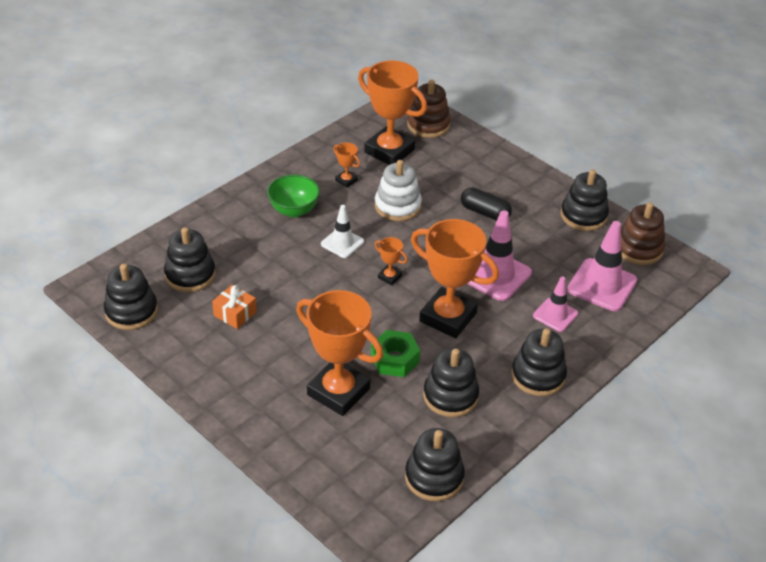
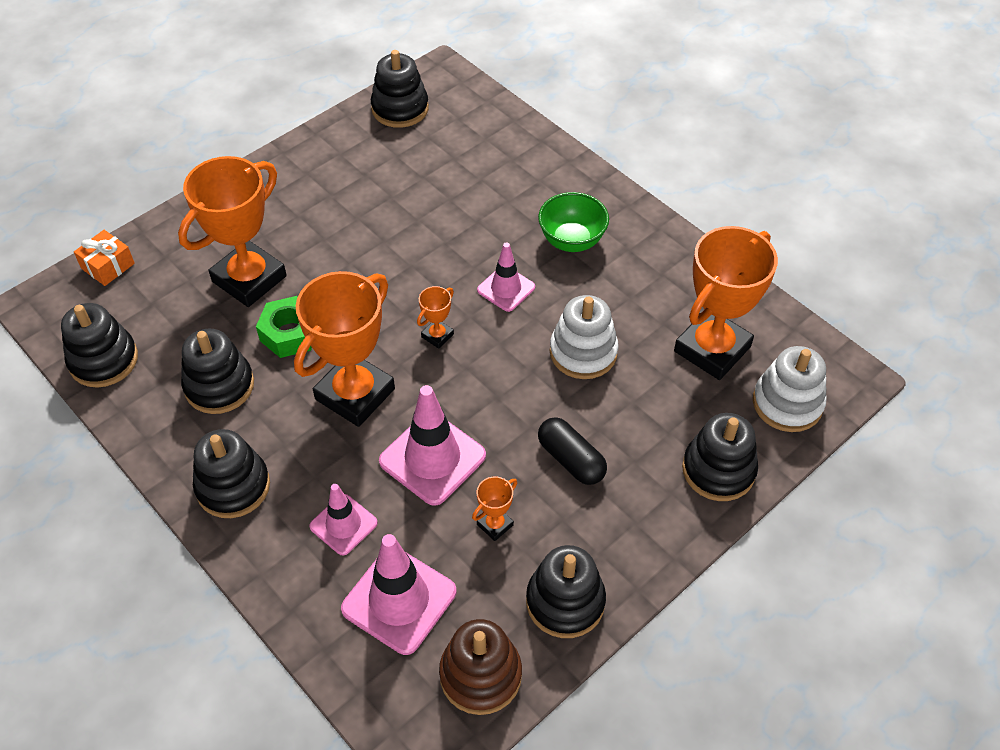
camera: 95 degrees right, 10 degrees up
black stacking toy [164,227,216,292] -> black stacking toy moved to [682,413,758,501]
orange gift [212,285,257,329] -> orange gift moved to [74,230,135,286]
white traffic cone [321,205,364,258] -> pink traffic cone [477,242,535,312]
orange trophy [333,143,360,188] -> orange trophy moved to [472,476,517,541]
brown stacking toy [407,80,451,138] -> white stacking toy [753,346,827,432]
black capsule [461,187,512,221] -> black capsule turned 75 degrees counterclockwise [538,418,607,485]

